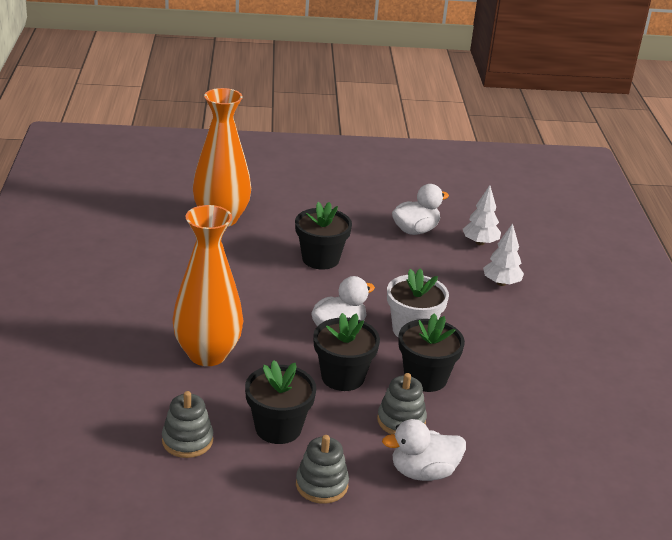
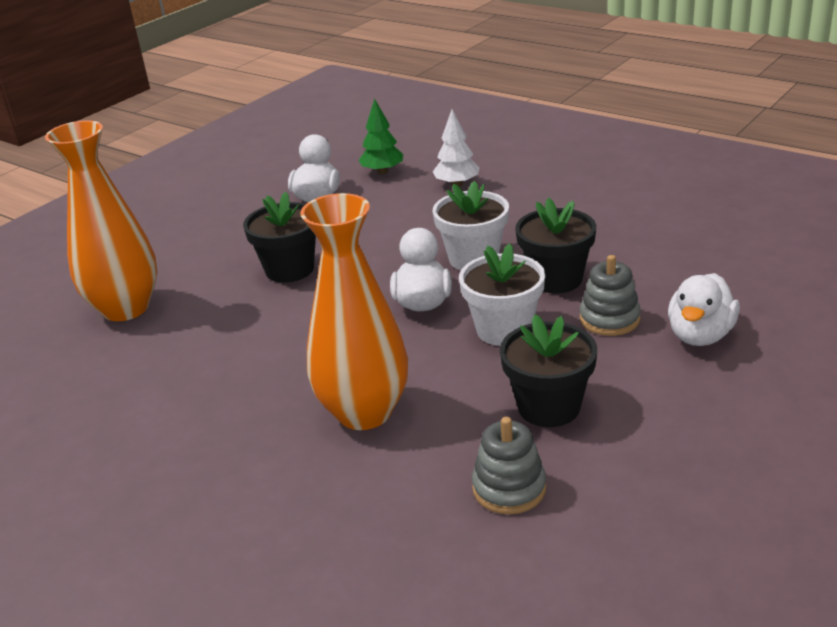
camera: 45 degrees left, 0 degrees up
grey stacking toy [296,435,349,504] -> none
black flower pot [313,313,380,391] -> white flower pot [459,244,545,346]
white tree [463,185,501,245] -> green tree [359,98,403,174]

